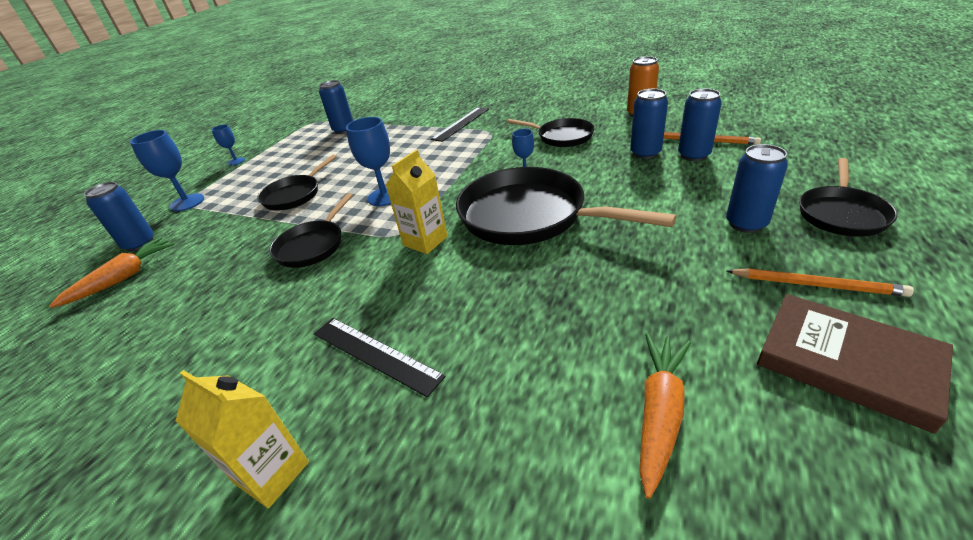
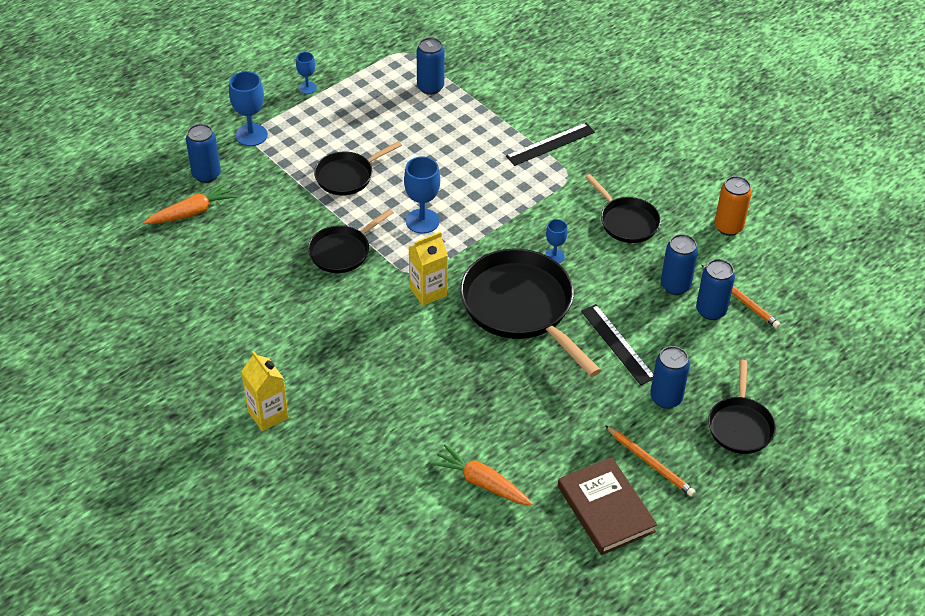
camera: 20 degrees right, 10 degrees up
black ruler [314,318,446,397] -> black ruler moved to [581,304,653,385]
orange carrot [639,333,691,499] -> orange carrot turned 105 degrees counterclockwise [430,444,533,505]
black pan [799,158,897,237] -> black pan turned 45 degrees counterclockwise [708,360,776,454]

